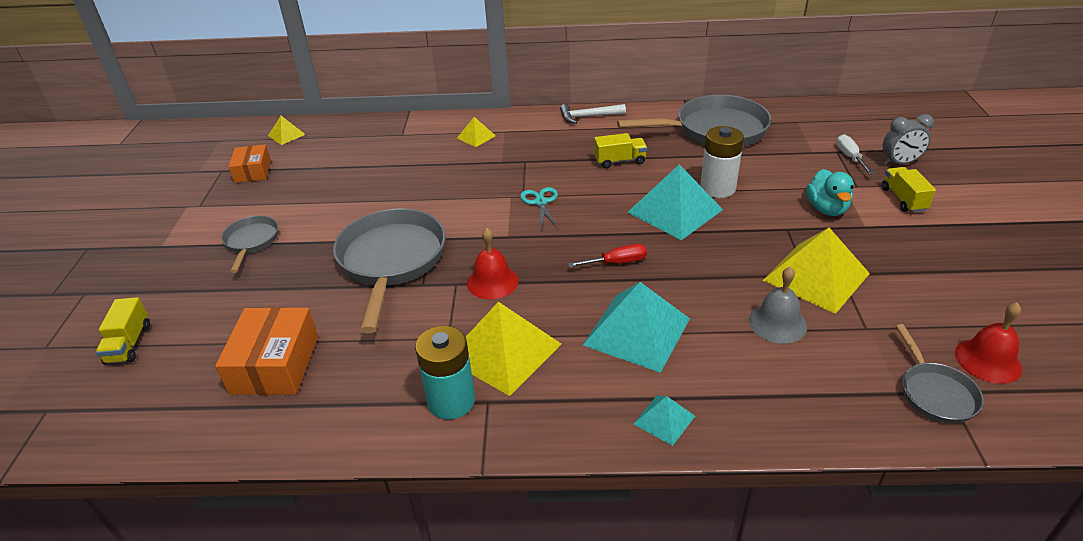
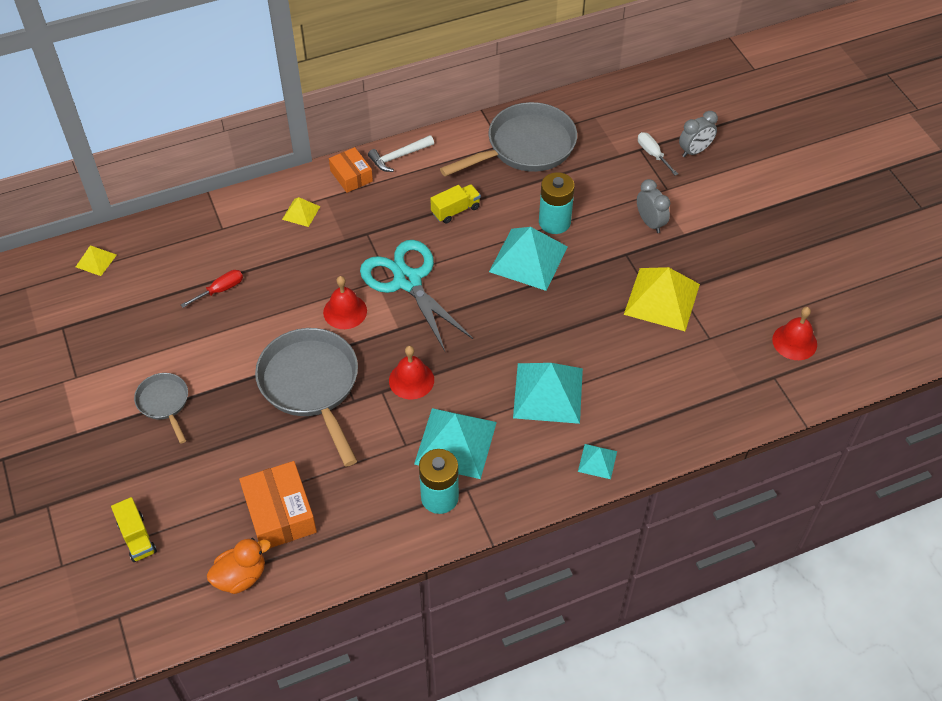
camera: 25 degrees left, 15 degrees up
orange box [228,144,271,183] -> orange box moved to [329,147,373,193]
yellow pyramid [466,302,561,396] -> turquoise pyramid [414,408,497,479]
turquoise scissors [520,187,558,229] -> turquoise scissors [360,240,473,353], size x2.13
red screwdriver [568,244,647,267] -> red screwdriver moved to [181,270,243,308]
white battery [700,126,744,198] -> turquoise battery [539,172,575,234]
grey bell [748,266,807,344] -> none
turquoise duck [806,169,854,216] -> grey clock [637,179,670,233]
yellow truck [882,167,936,213] -> none
grey pan [896,324,984,424] -> none
none -> orange duck [207,538,271,594]
none -> red bell [323,276,367,329]

